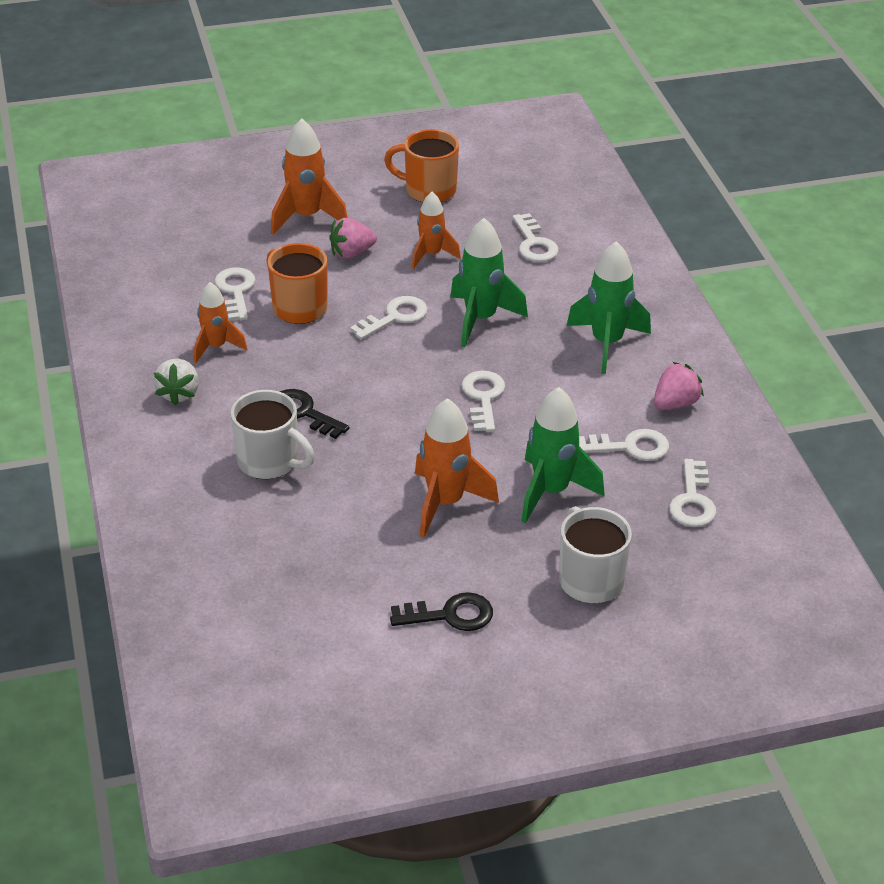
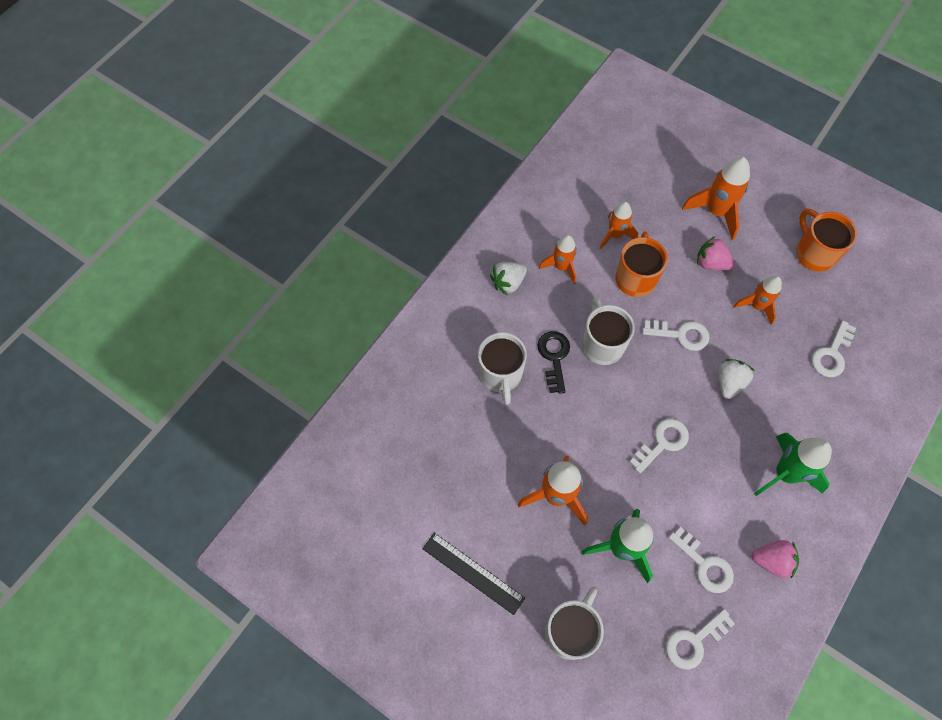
camera: 50 degrees right, 25 degrees up
white key [215,267,256,320] -> orange rocket [600,202,639,249]
black key [390,592,493,631] -> black ruler [423,533,525,615]
green rocket [450,218,528,347] -> white strawberry [718,359,755,399]
none -> white mug [582,298,635,365]

